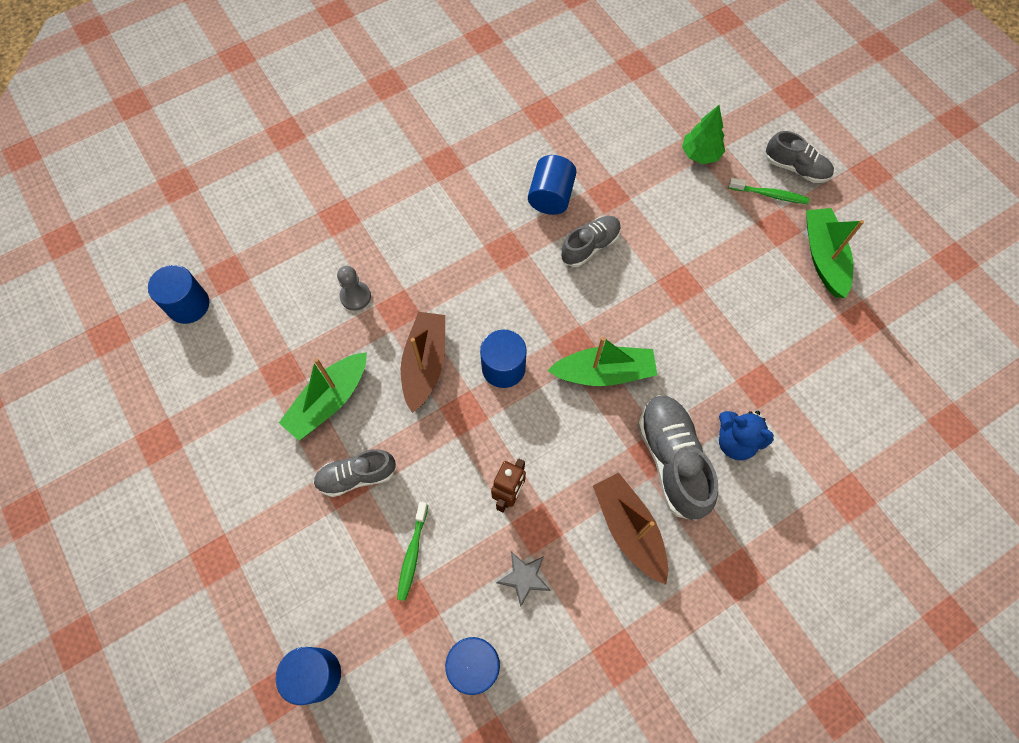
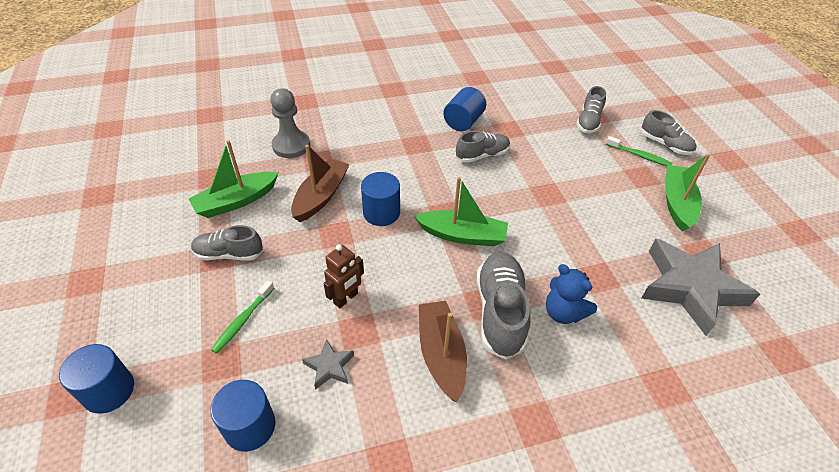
camera: 15 degrees right, 20 degrees down
blue cylinder [148,265,209,324] -> none
grey pawn [337,266,371,311] -> grey pawn [270,88,310,158], size x1.55
green tree [682,105,725,164] -> grey shoe [576,86,606,133]
none -> grey star [641,239,760,336]

